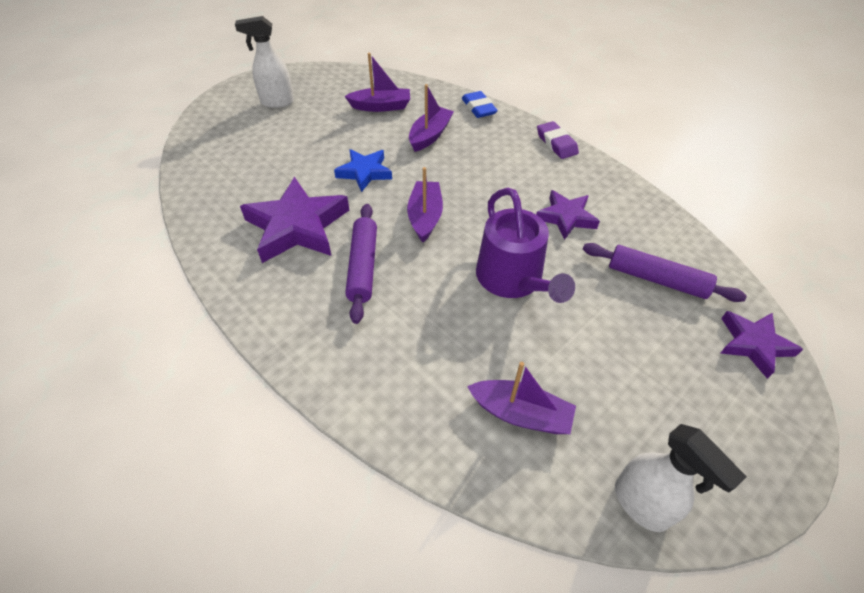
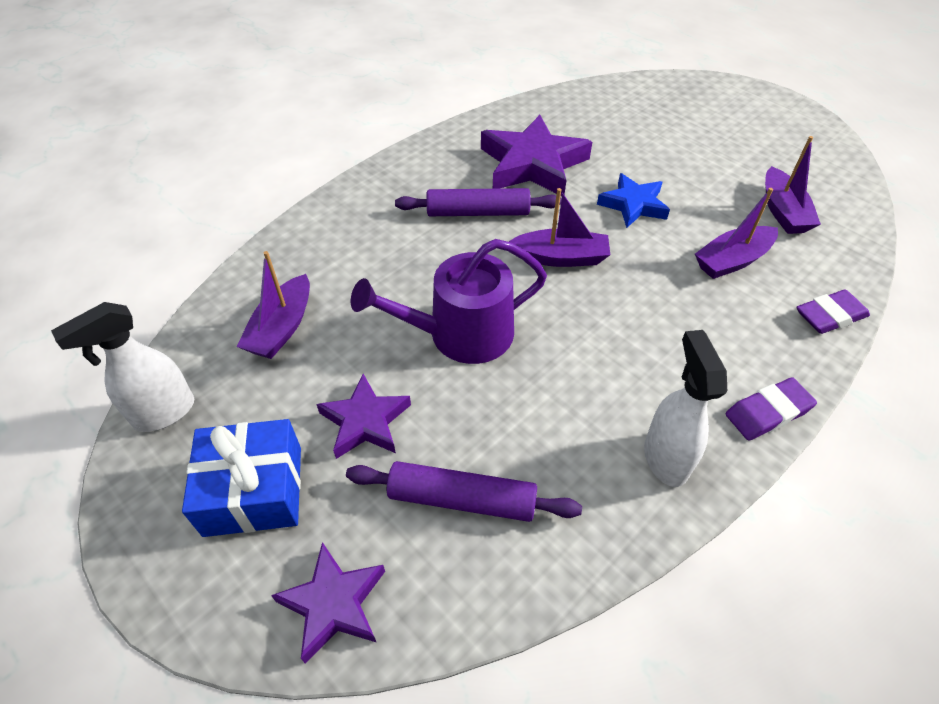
camera: 90 degrees right, 0 degrees up
white spray bottle [235,16,294,108] -> white spray bottle moved to [644,330,727,487]
purple boat [409,84,454,152] -> purple boat turned 120 degrees clockwise [695,188,778,279]
blue eraser [462,91,498,118] -> purple eraser [796,290,870,334]
purple star [536,190,600,240] -> purple star moved to [316,374,411,459]
purple rolling pin [583,243,747,302] -> purple rolling pin turned 75 degrees clockwise [346,461,582,522]
none -> blue gift [182,419,301,537]

